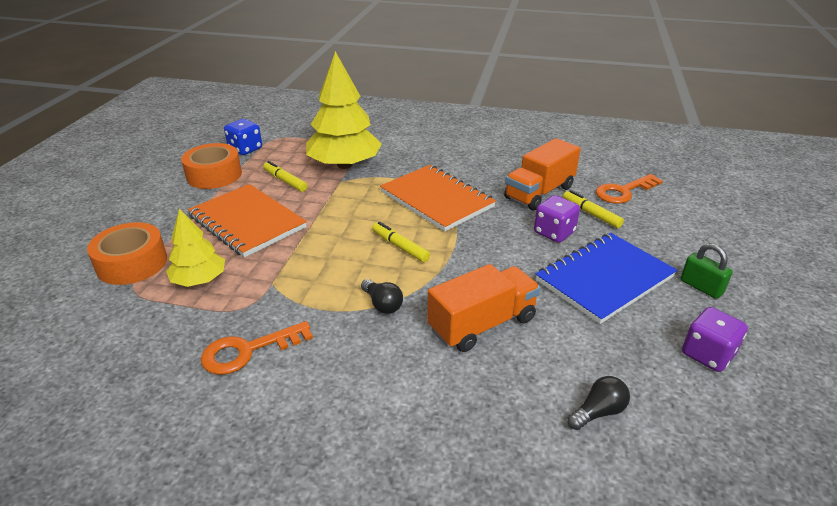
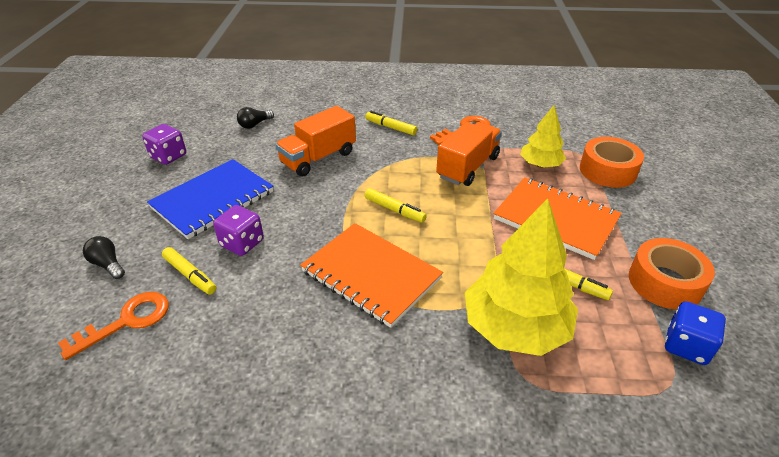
camera: 170 degrees right, 5 degrees up
black light bulb [361,279,403,314] -> black light bulb moved to [83,236,125,279]
orange truck [504,138,581,210] -> orange truck moved to [436,122,502,186]
green padlock [681,243,733,299] -> none
none -> yellow marker [365,111,417,135]

